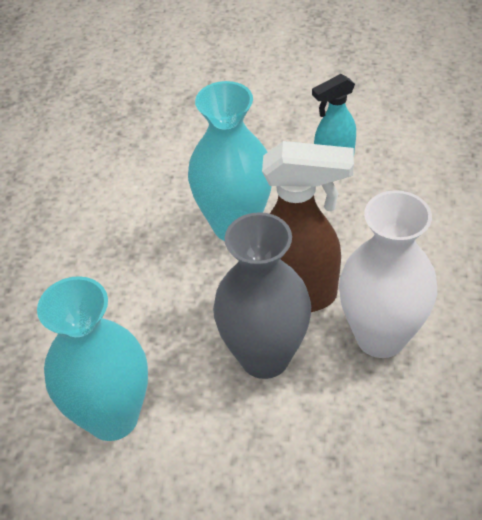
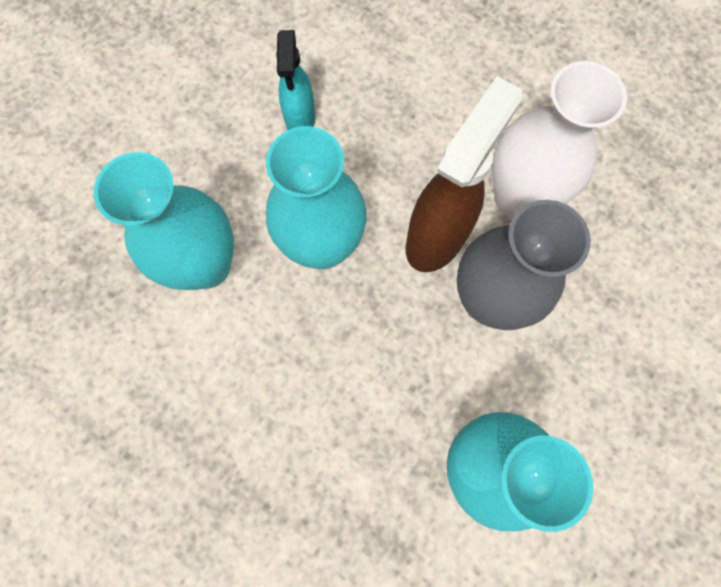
camera: 65 degrees left, 25 degrees up
none -> turquoise vase [93,152,234,290]

